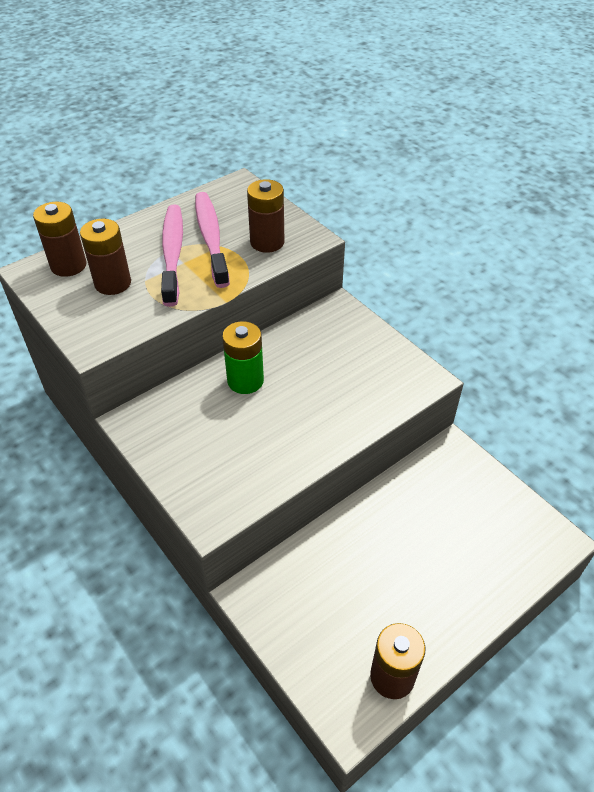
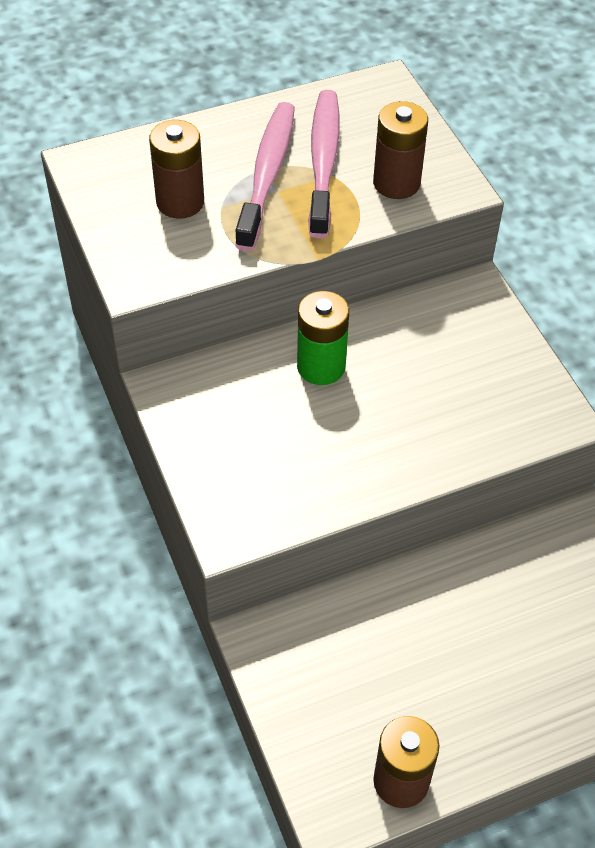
camera: 15 degrees right, 5 degrees up
brown battery [33,202,86,277] -> none

